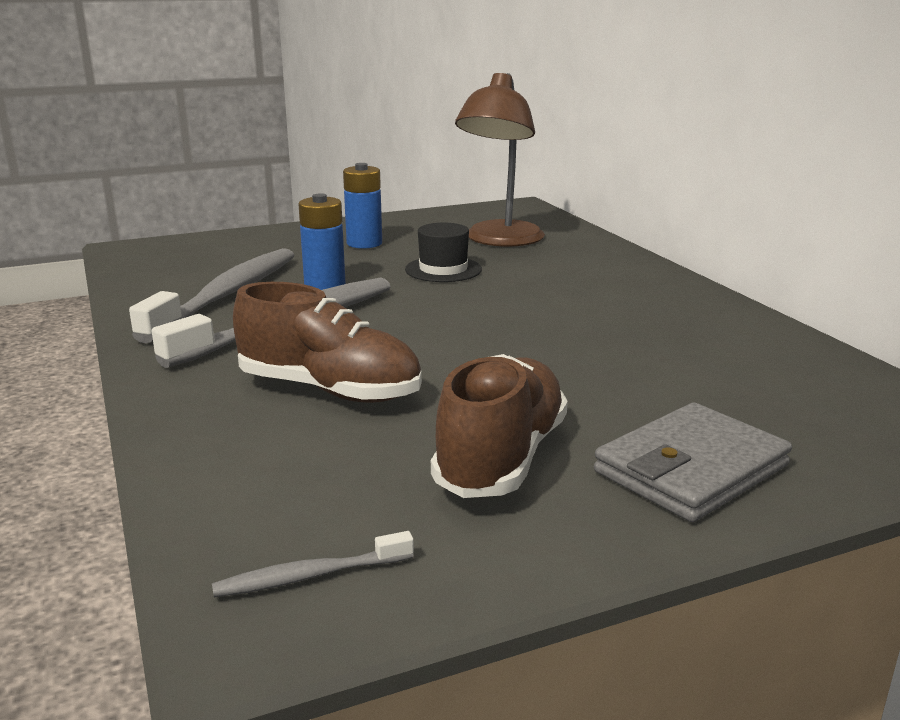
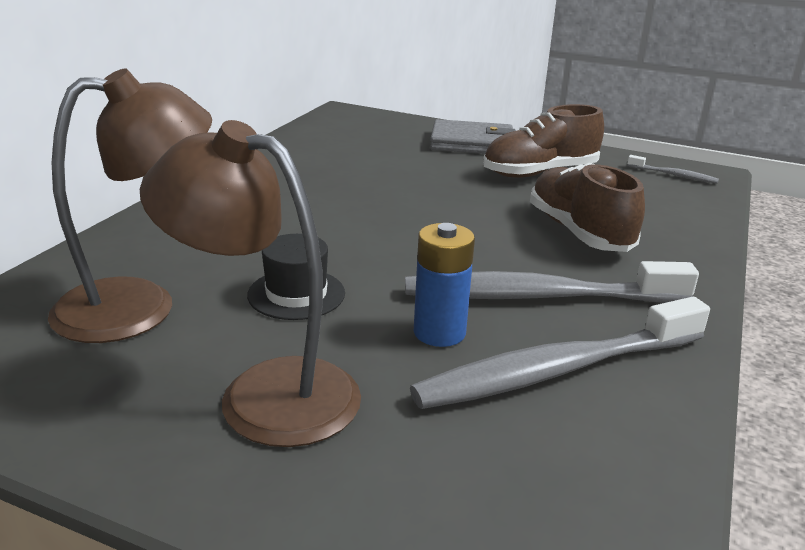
camera: 135 degrees left, 5 degrees up
blue battery [343,163,382,249] -> brown lamp [140,120,361,447]

